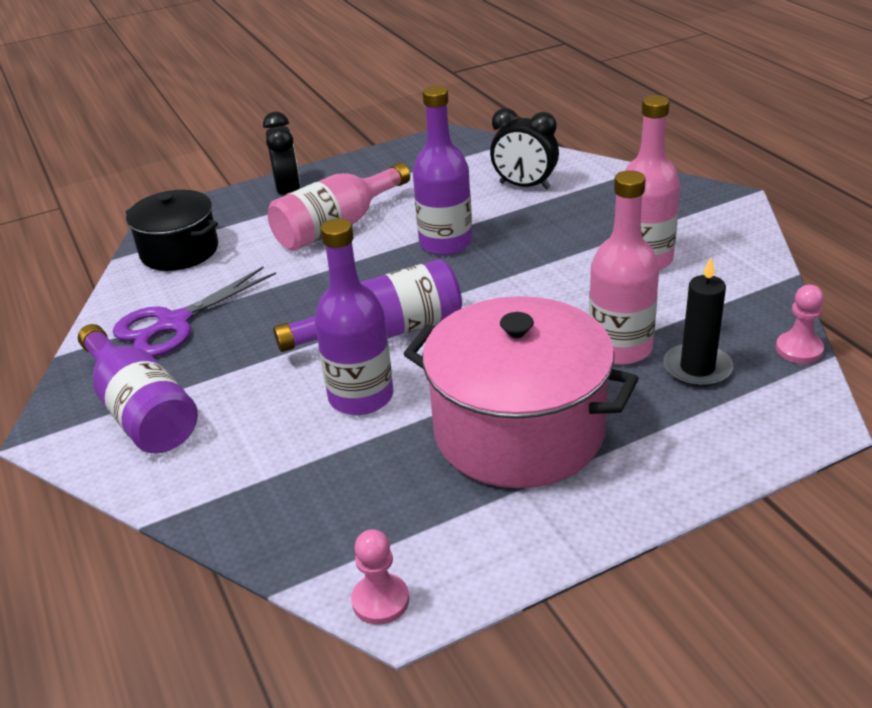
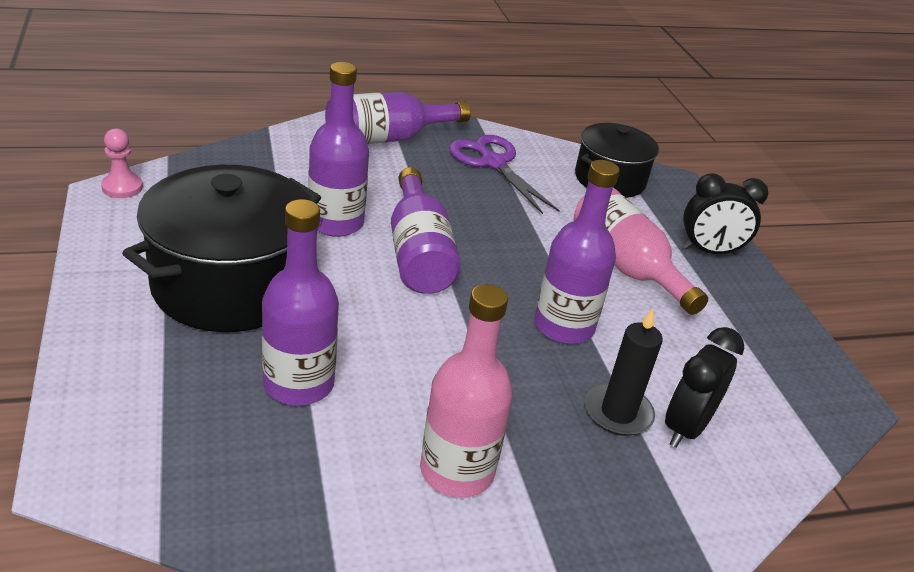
camera: 95 degrees right, 0 degrees up
pink pot [404,296,639,488] -> black pot [122,165,321,332]
pink bottle [589,170,659,365] -> purple bottle [262,199,339,406]
black candle [663,257,733,387] -> black candle moved to [585,309,663,436]
pink pawn [776,285,824,364] -> none

